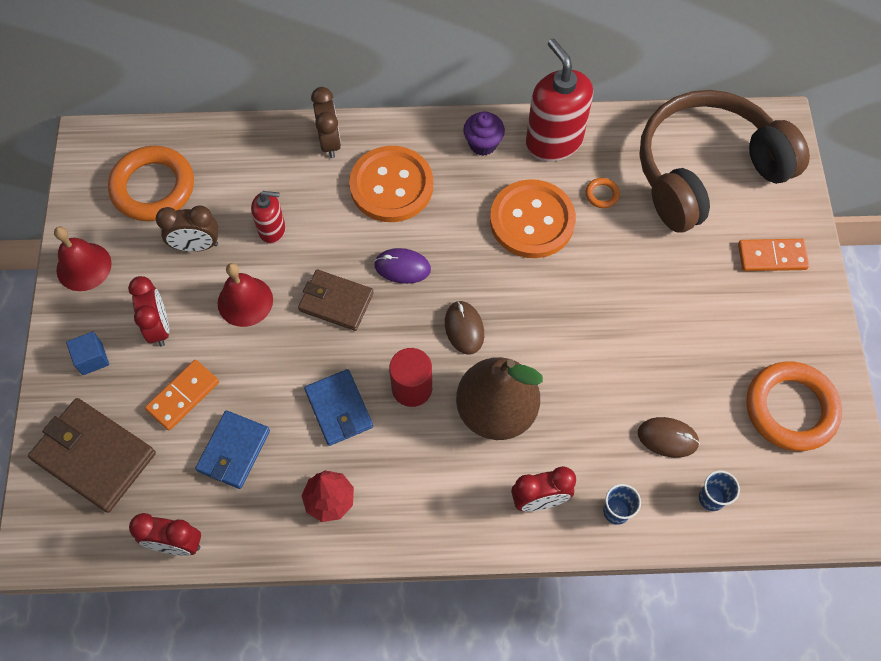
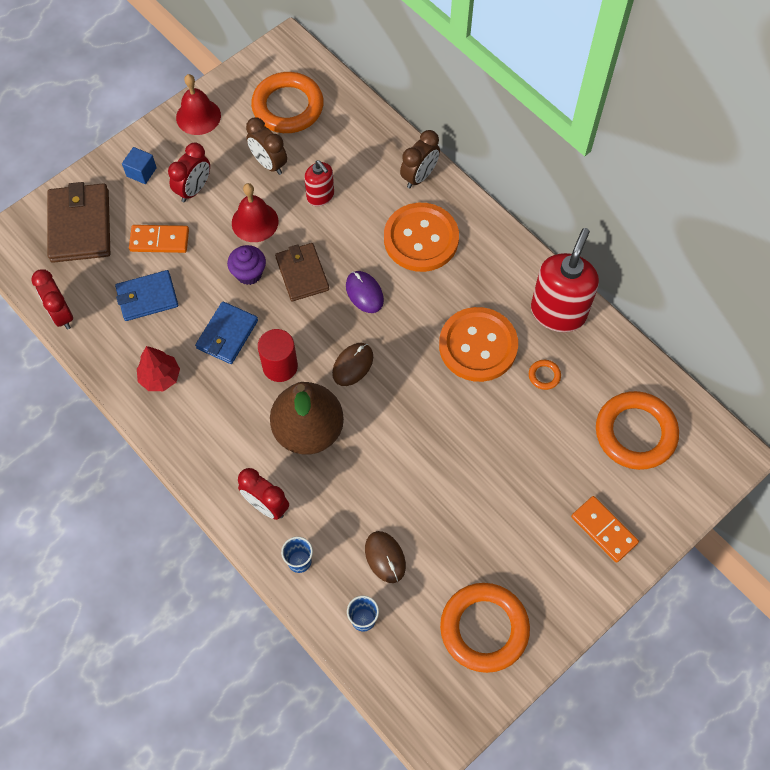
camera: 50 degrees right, 0 degrees up
purple cupcake [463,111,505,156] -> purple cupcake moved to [227,245,266,285]
brown headphones [639,90,810,233] -> orange ring [596,391,679,470]

